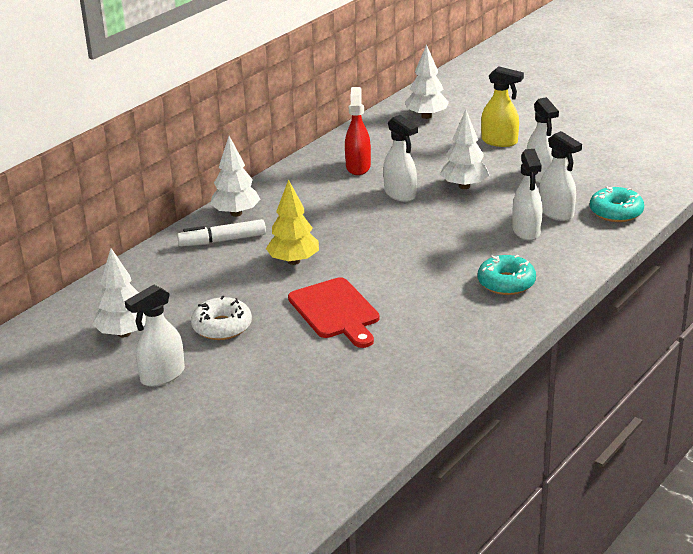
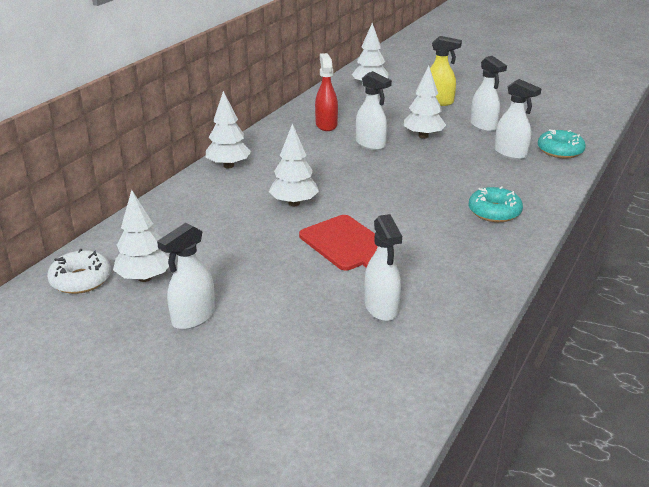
camera: 10 degrees left, 0 degrees up
white marker [177,219,266,246] -> none
white donut [191,296,252,340] -> white donut moved to [47,249,111,294]
yellow tree [266,179,319,265] -> white tree [269,124,319,206]
white spray bottle [512,149,542,241] -> white spray bottle moved to [364,214,402,321]

